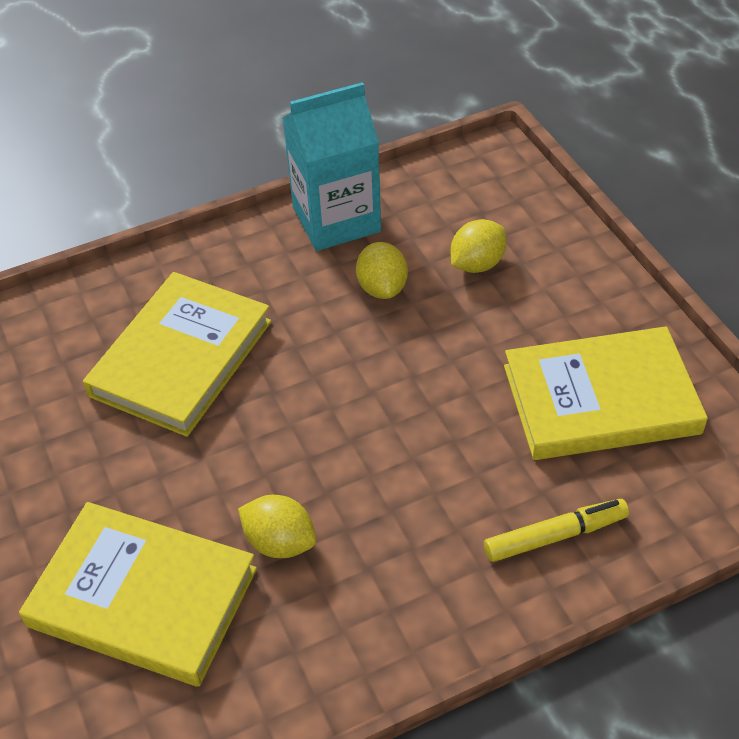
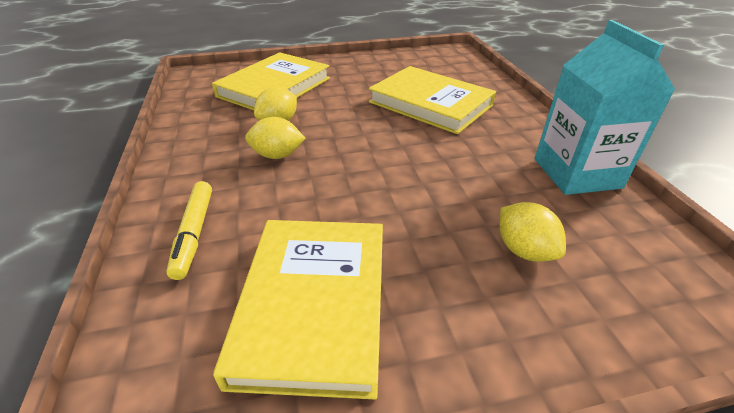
camera: 100 degrees right, 10 degrees down
yellow lemon [356,242,408,299] -> yellow lemon moved to [245,117,306,159]

